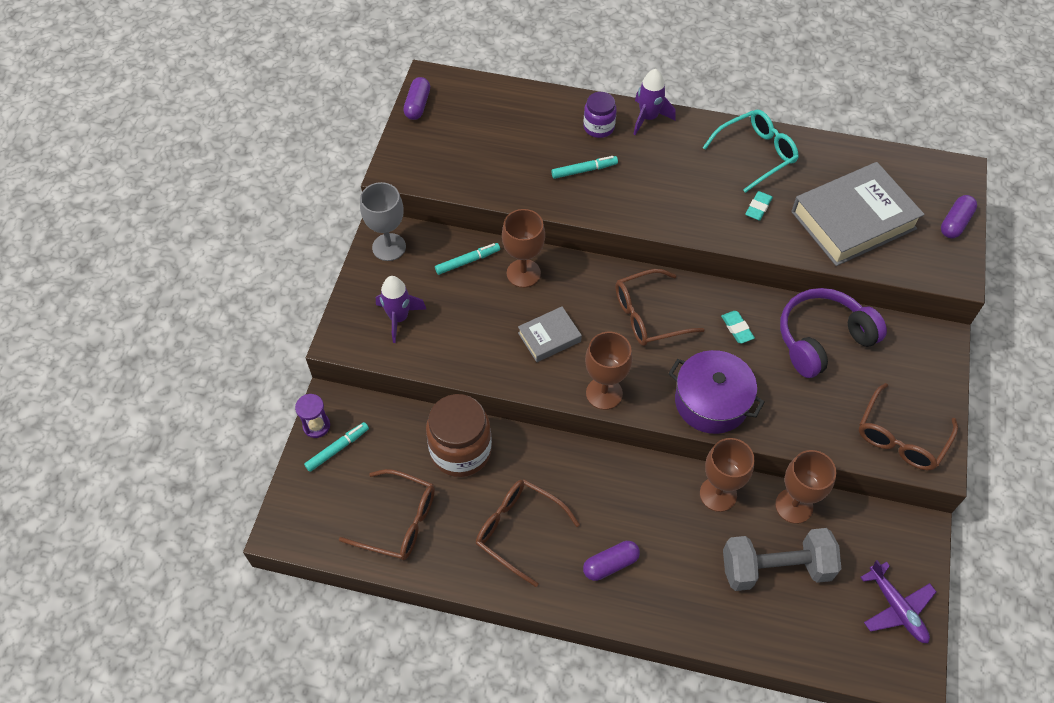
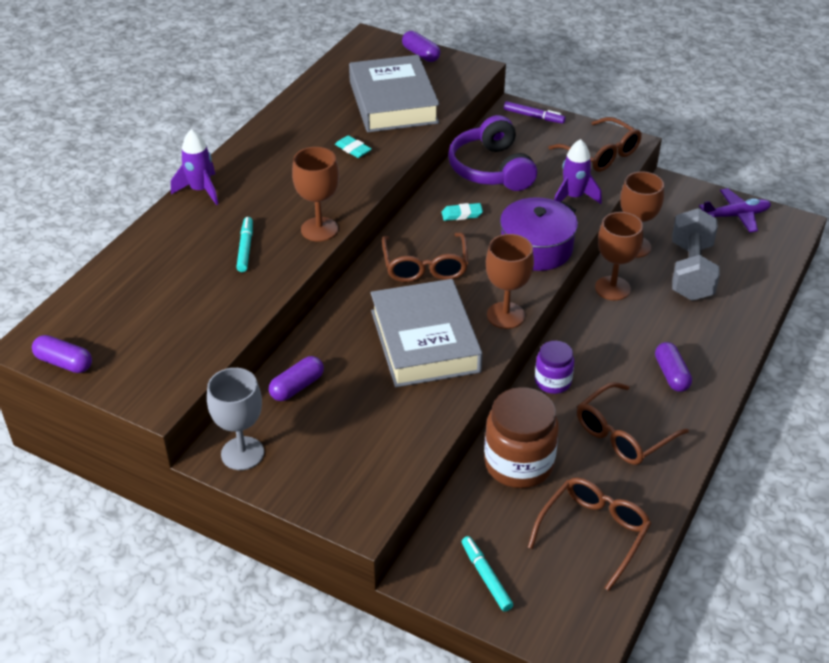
camera: 75 degrees left, 15 degrees down
purple hourglass [295,394,330,438] -> none
purple rocket [376,276,426,343] -> purple rocket moved to [554,139,602,204]
turquoise marker [435,243,500,275] -> purple capsule [269,356,324,401]
brown goblet [502,209,545,288] -> brown goblet moved to [292,147,339,242]
grey book [518,306,582,362] -> grey book [371,279,483,387], size x1.99
purple jar [583,92,617,138] -> purple jar moved to [535,341,574,394]
turquoise glasses [703,110,799,193] -> none
none -> purple marker [504,101,566,124]

